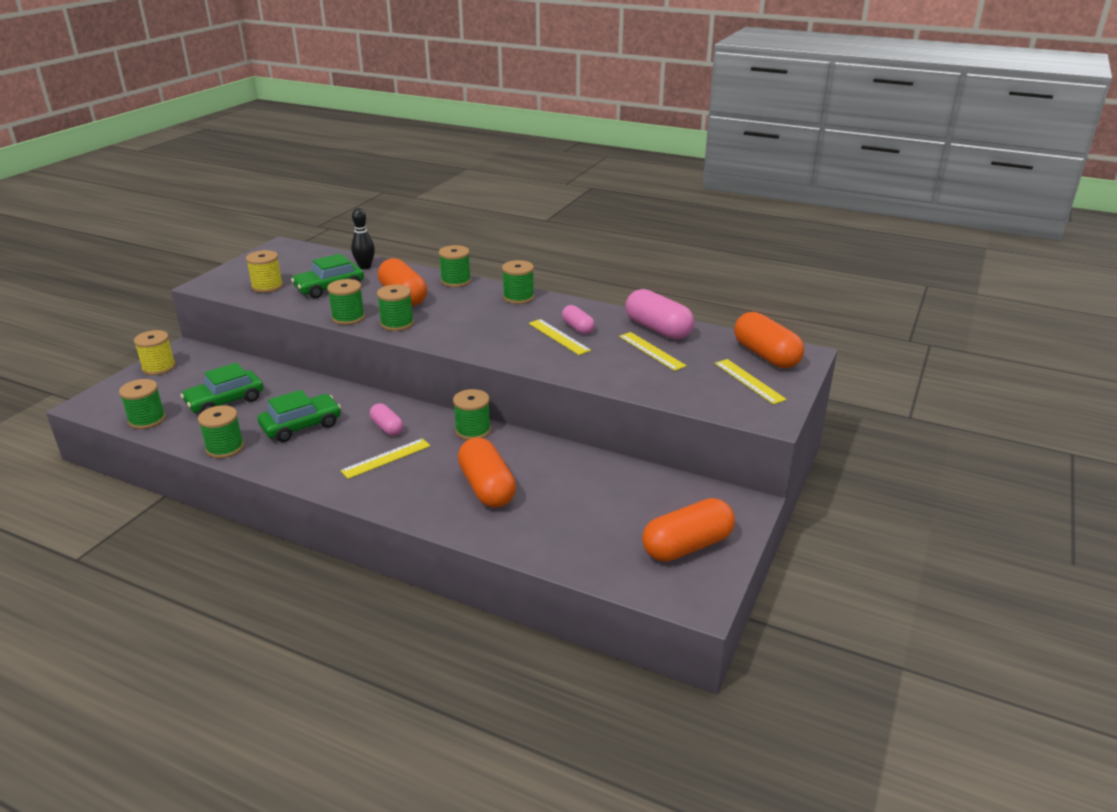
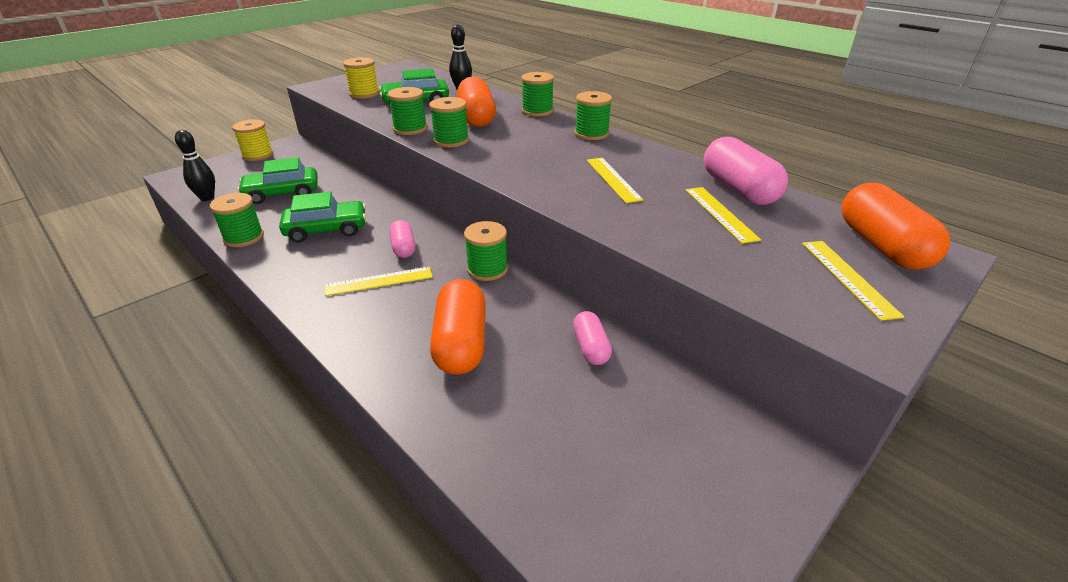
camera: 20 degrees right, 5 degrees up
green spool [119,379,166,429] -> black bowling pin [175,130,215,201]
pink capsule [562,305,595,334] -> pink capsule moved to [573,311,612,365]
orange capsule [642,498,735,562] -> none

